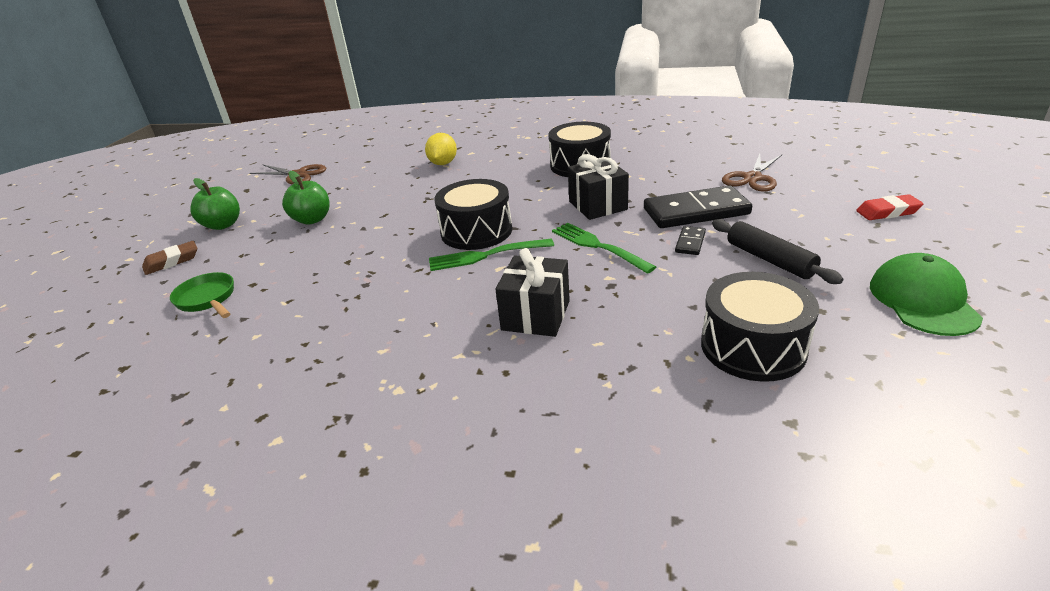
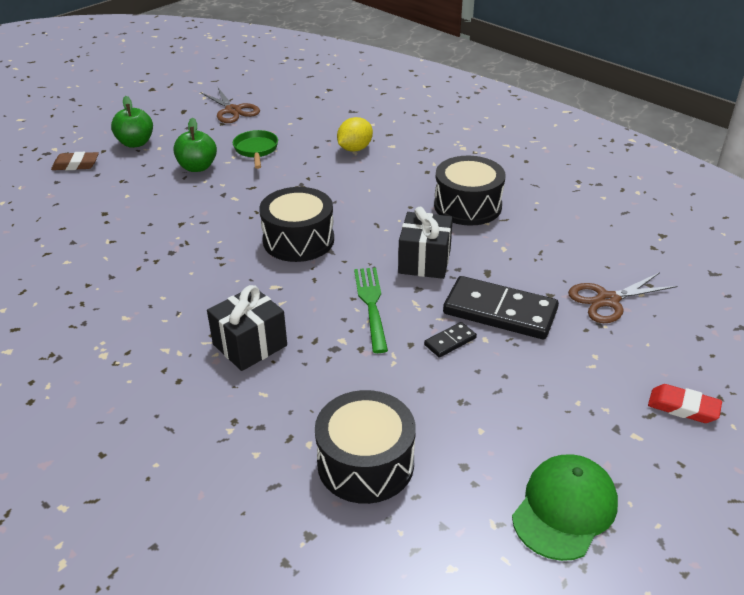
camera: 30 degrees right, 5 degrees up
green pan [170,272,234,318] -> green pan moved to [233,130,278,169]
green fork [429,238,554,271] -> none
black rolling pin [712,219,844,284] -> none

